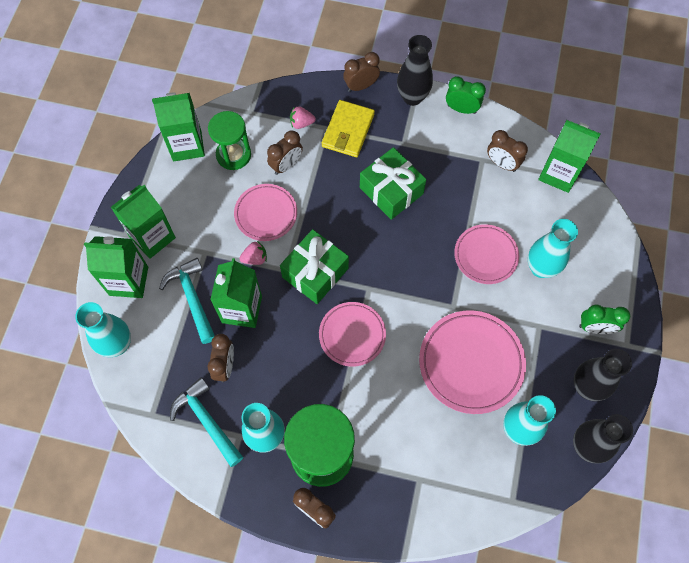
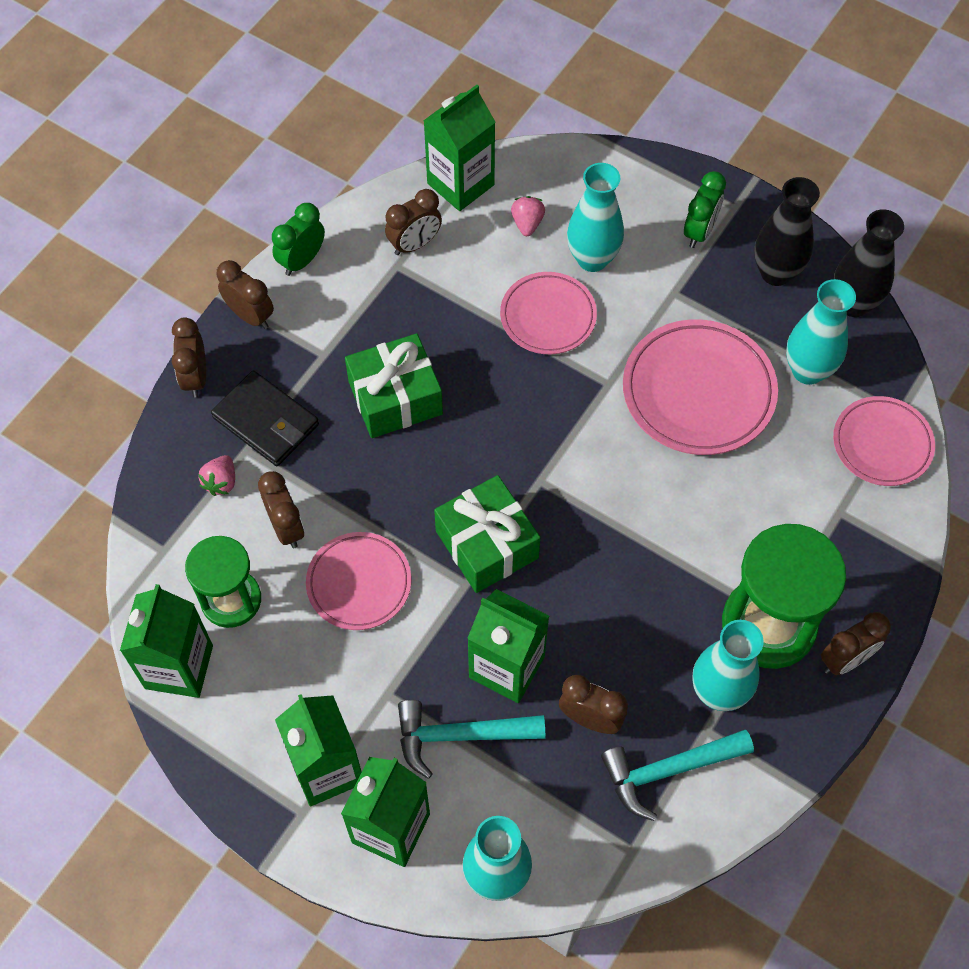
camera: 70 degrees left, 5 degrees down
pink strawberry [239,241,267,265] -> pink strawberry moved to [511,196,545,236]
pink plate [319,302,386,367] -> pink plate moved to [833,396,935,486]
yellow wallet [322,100,375,157] -> black wallet [211,370,319,466]
black vase [397,35,433,106] -> brown clock [217,260,274,329]

